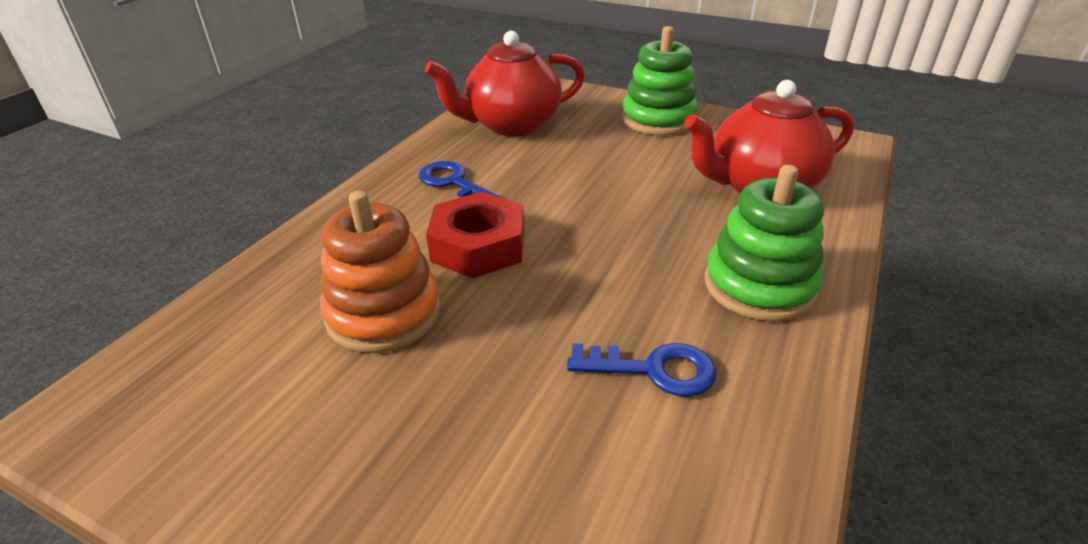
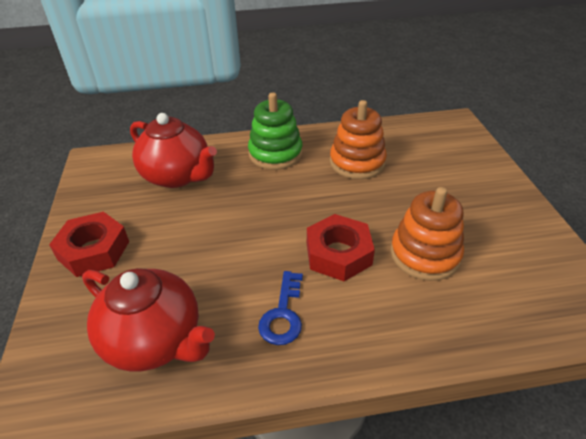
camera: 125 degrees left, 5 degrees up
blue key [567,343,716,397] -> orange stacking toy [330,100,387,179]
green stacking toy [622,26,698,136] -> red nut [49,212,129,277]

